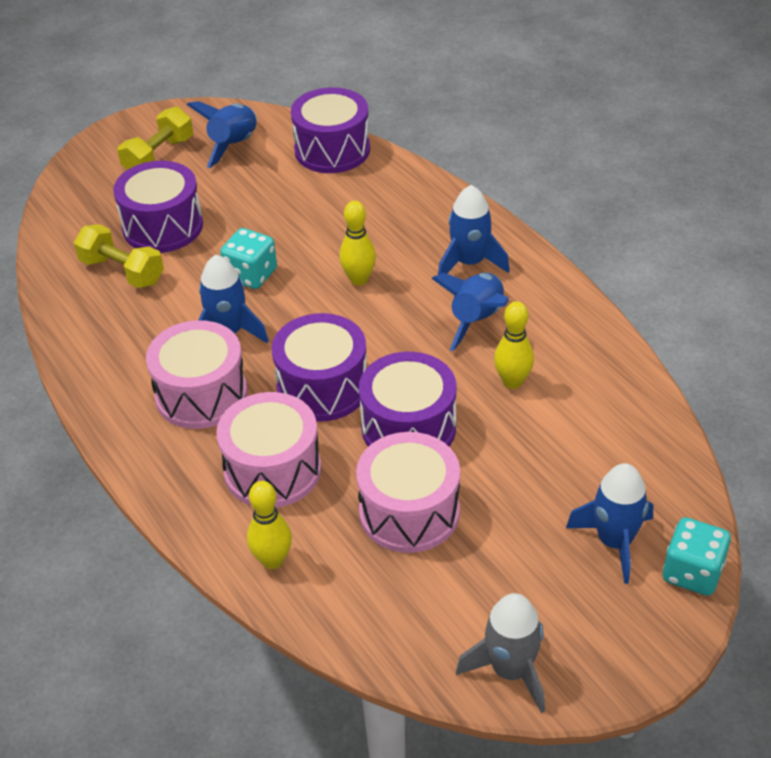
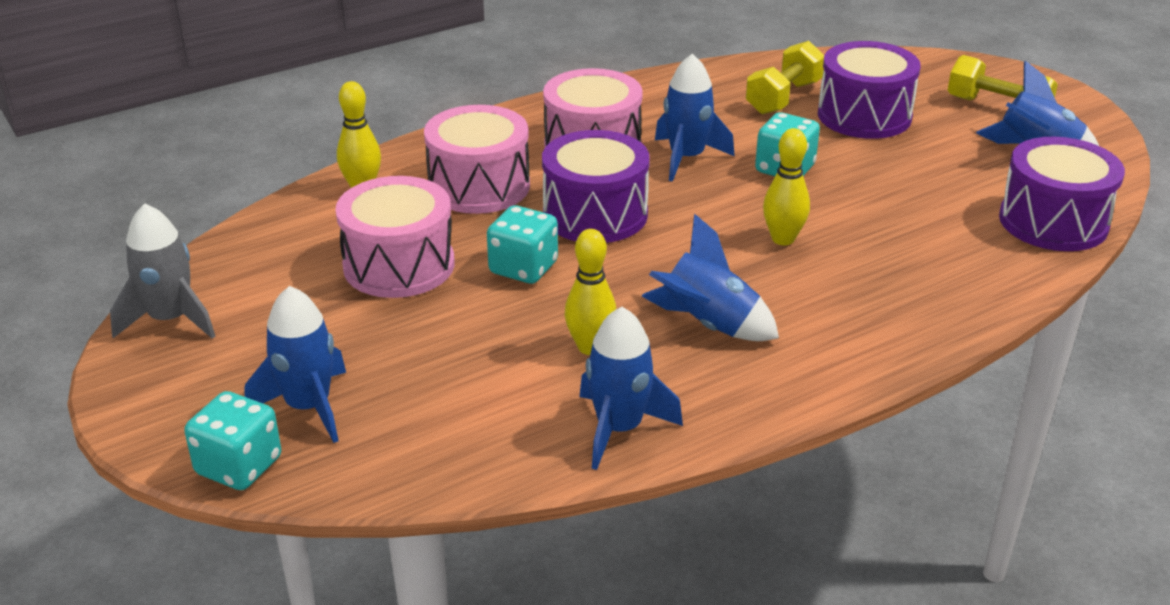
camera: 90 degrees right, 10 degrees down
purple drum [359,352,457,447] -> turquoise dice [487,205,558,284]
blue rocket [438,185,510,275] -> blue rocket moved to [579,307,683,470]

